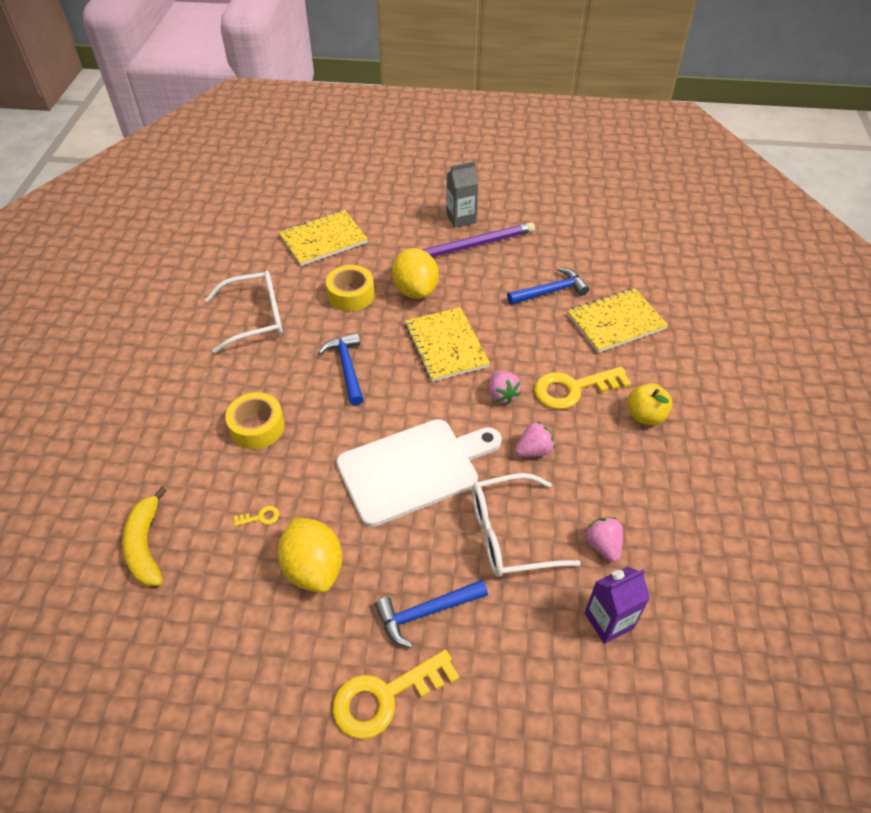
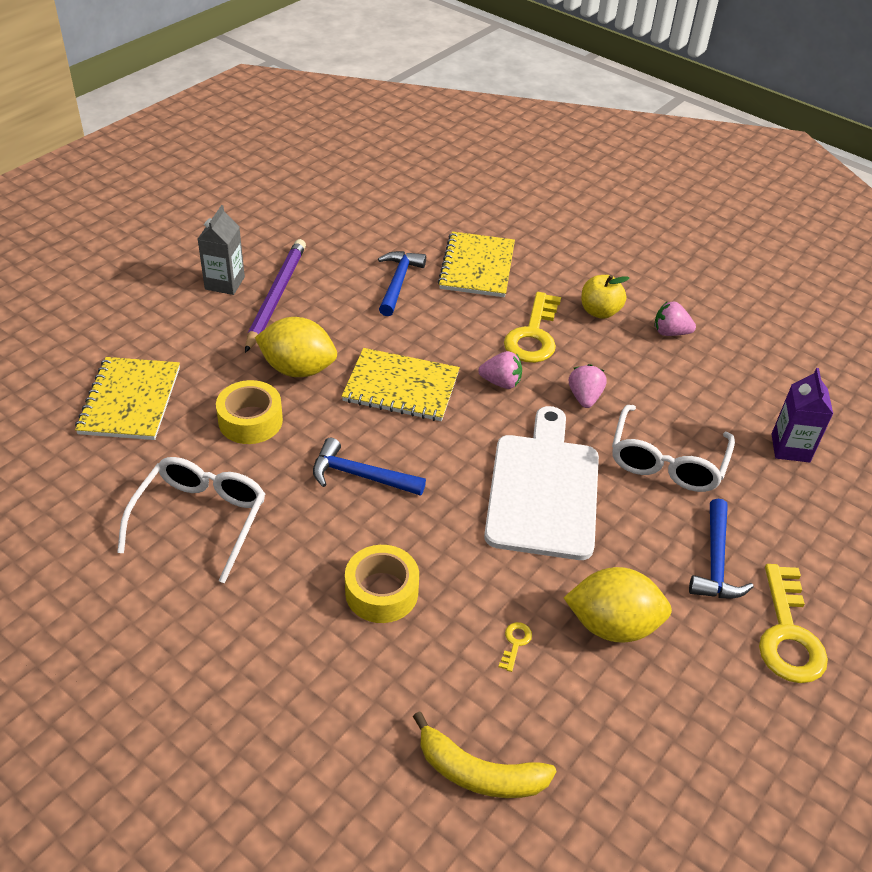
camera: 60 degrees left, 5 degrees down
pink strawberry [584,517,623,562] -> pink strawberry moved to [654,301,696,336]

